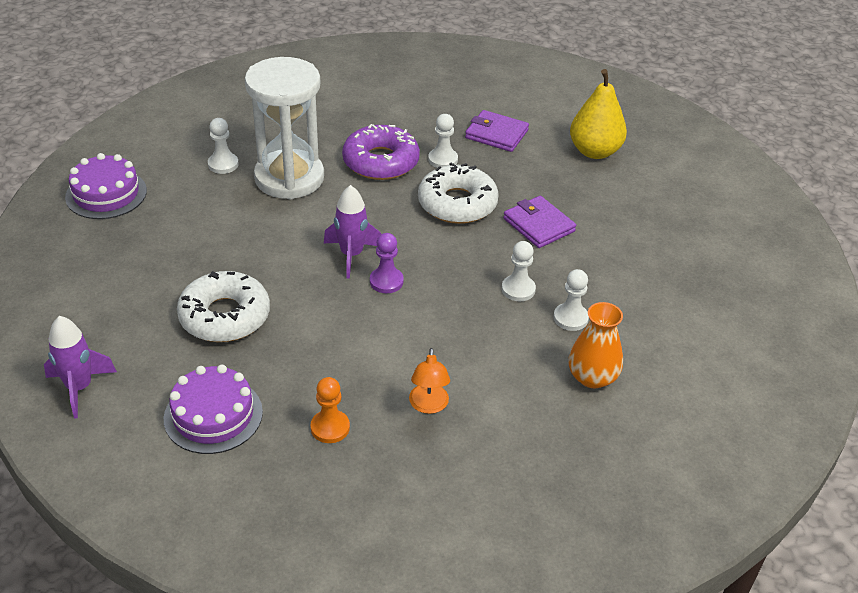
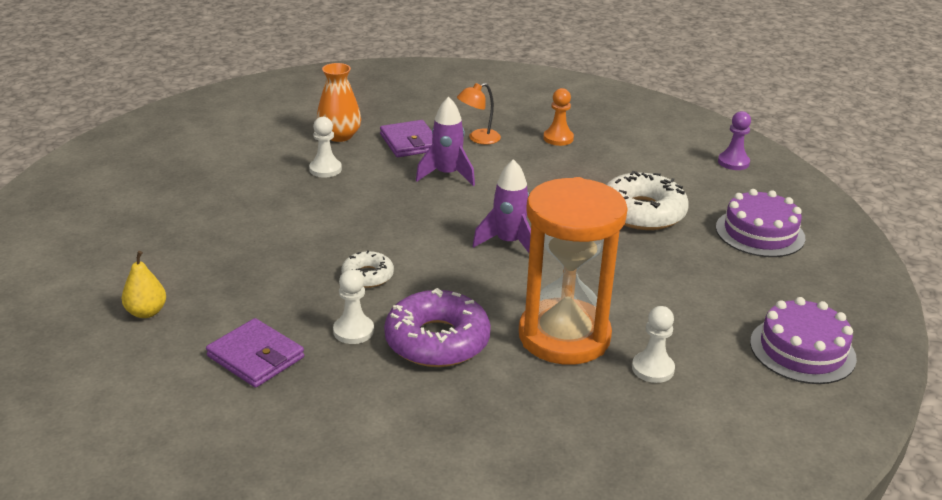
camera: 165 degrees left, 10 degrees down
purple rocket [44,316,117,419] -> purple rocket moved to [416,97,475,186]
purple cake [164,365,263,454] -> purple cake moved to [716,189,805,257]
white hourglass [245,57,324,199] -> orange hourglass [519,177,628,365]
purple pawn [370,233,404,293] -> purple pawn moved to [718,111,751,170]
orange lamp [409,348,450,414] -> orange lamp turned 135 degrees counterclockwise [457,83,501,145]
white donut [418,163,499,224] -> white donut [341,250,394,288], size x0.54
white pawn [502,241,536,301] -> none
purple wallet [503,196,576,248] -> purple wallet moved to [380,120,433,157]
yellow pear [570,69,627,159] -> yellow pear [122,251,166,318], size x0.56

